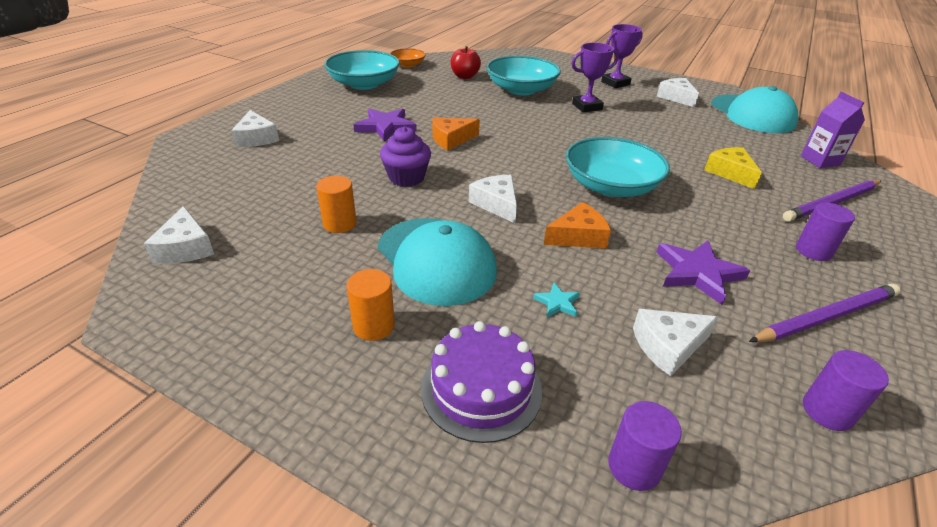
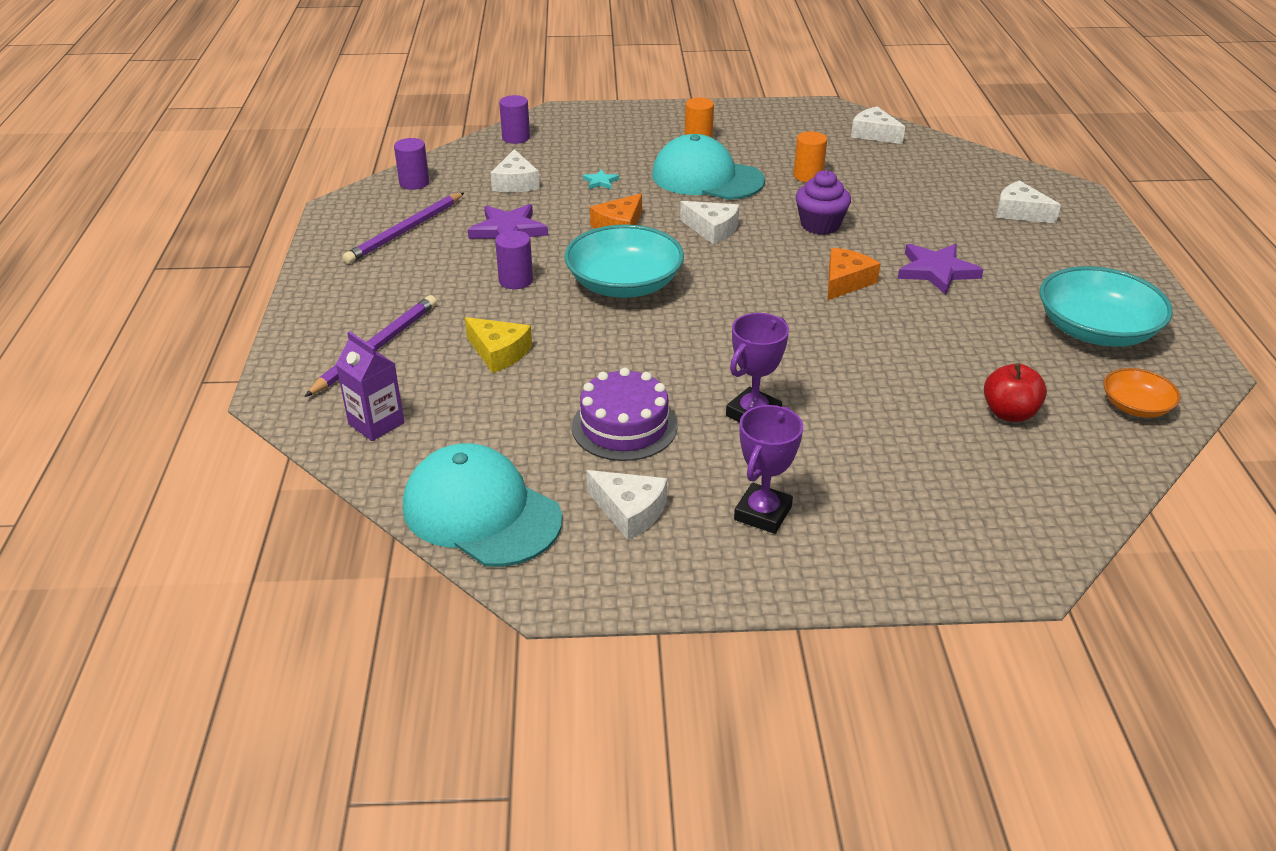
camera: 150 degrees right, 0 degrees up
purple cake [421,321,542,443] -> purple cake moved to [572,368,677,461]
turquoise bowl [487,56,561,95] -> none
white cheese [633,309,718,376] -> white cheese turned 135 degrees clockwise [491,149,540,192]
purple cylinder [796,203,855,261] -> purple cylinder moved to [495,230,533,289]

